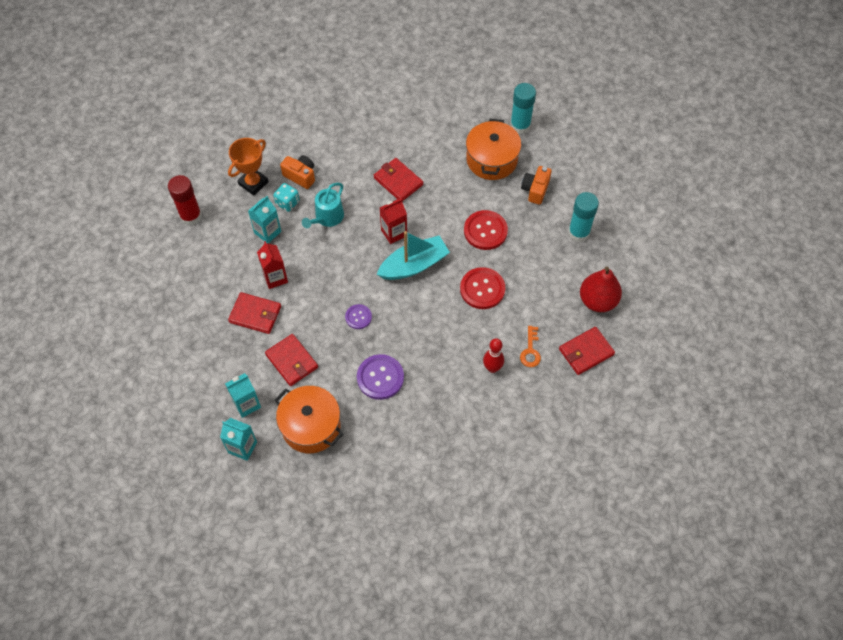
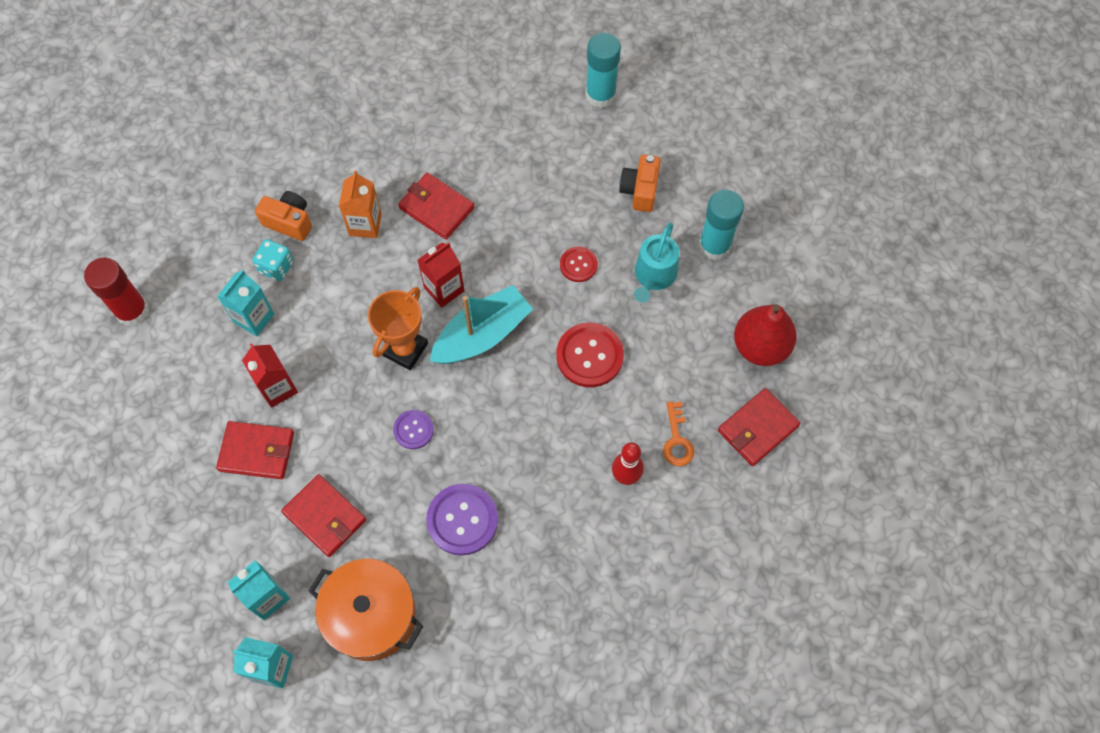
camera: 10 degrees left, 5 degrees up
orange trophy [228,138,268,196] -> orange trophy moved to [368,287,428,370]
turquoise watering can [302,183,344,228] -> turquoise watering can moved to [634,222,679,303]
red button [464,210,508,250] -> red button [560,247,598,282], size x0.58
orange pot [466,119,521,180] -> none
none -> orange carton [339,170,382,238]

